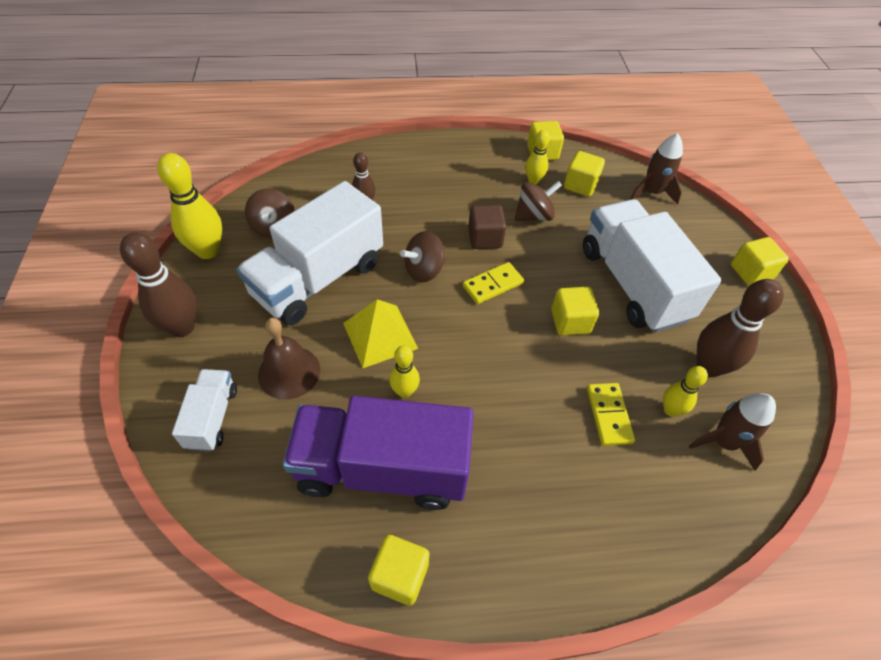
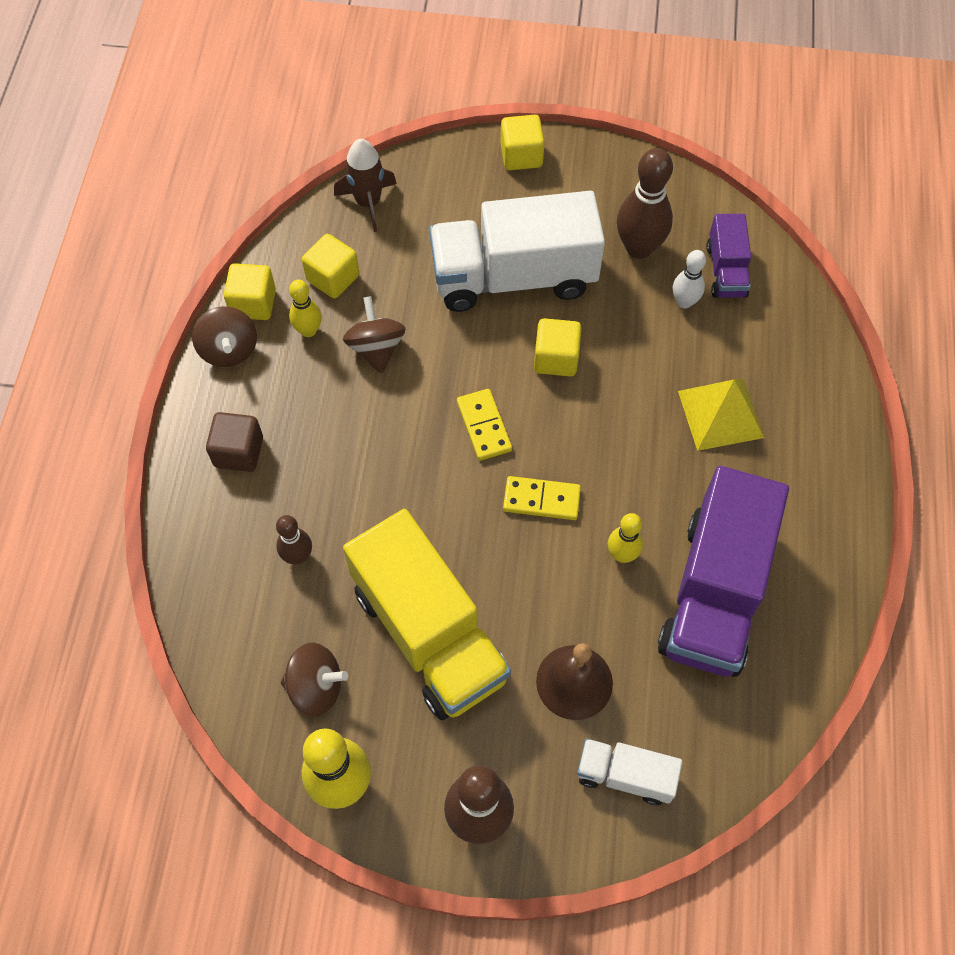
camera: 75 degrees left, 10 degrees up
white truck [236,181,383,325] -> yellow truck [343,509,511,720]
yellow pyramid [343,300,418,368] -> yellow pyramid moved to [678,379,764,451]
yellow cube [368,535,430,606] -> none
brown spinning top [400,231,446,283] -> brown spinning top moved to [192,306,257,367]
brown cube [468,205,506,249] -> brown cube moved to [206,412,263,472]
yellow domino [587,383,635,446] -> yellow domino moved to [503,476,581,520]
yellow bowling pin [663,366,708,417] -> white bowling pin [673,250,706,309]
brown rocket [689,393,776,471] -> purple truck [706,214,751,298]

